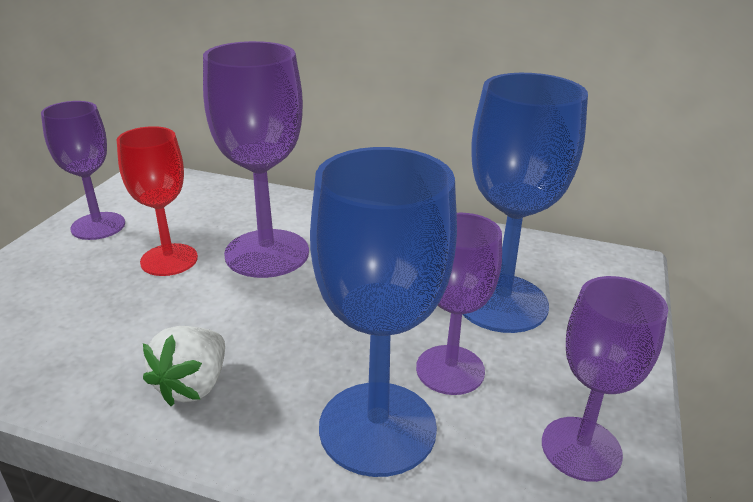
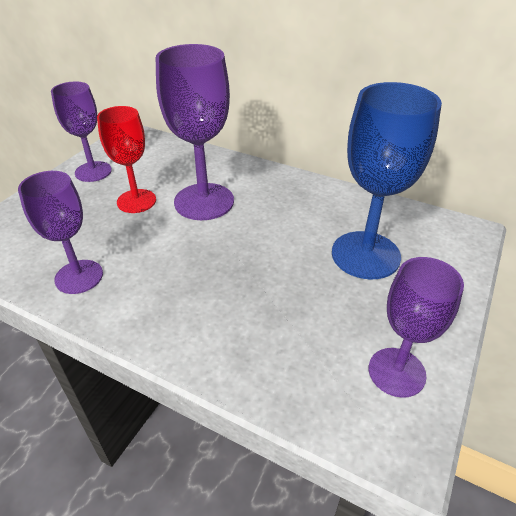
camera: 10 degrees right, 10 degrees up
white strawberry [143,326,225,406] -> none
blue goblet [310,147,457,477] -> none
purple goblet [416,213,502,395] -> purple goblet moved to [18,171,103,294]

